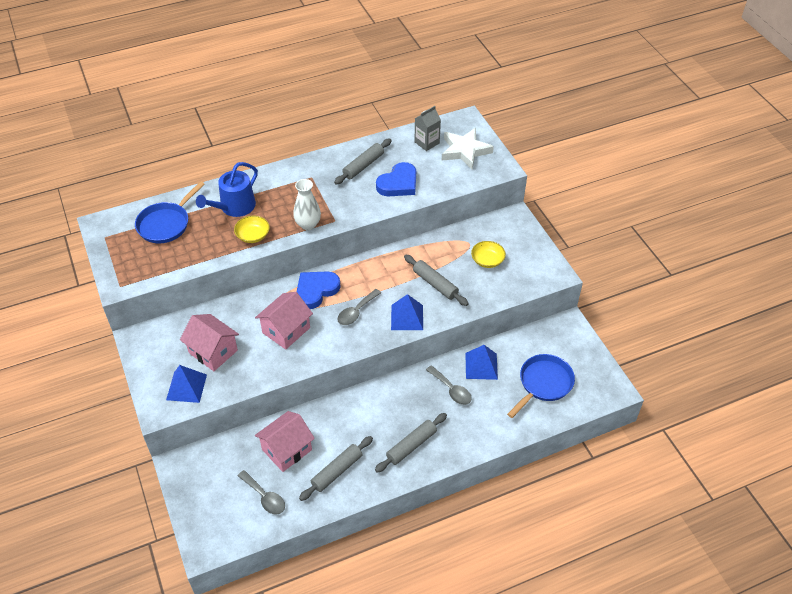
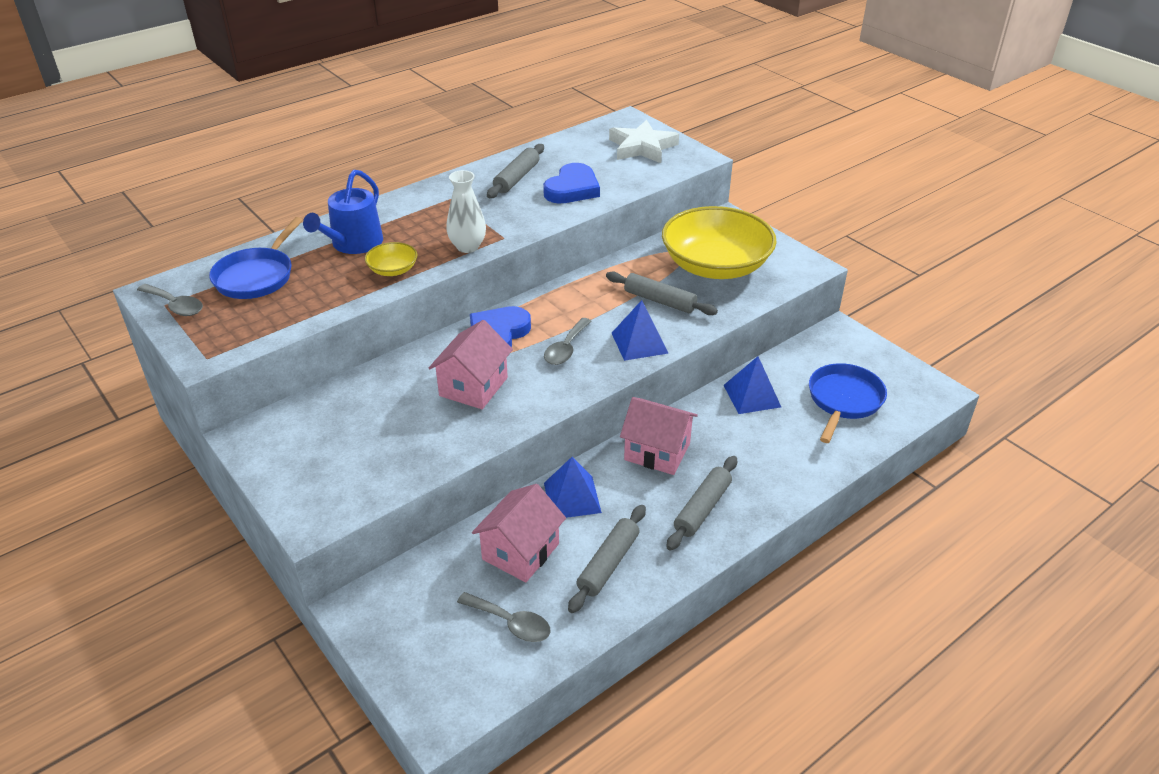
camera: 15 degrees left, 10 degrees down
blue pyramid [166,365,207,403] -> blue pyramid moved to [544,457,602,518]
pink house [180,314,239,371] -> pink house moved to [620,397,698,475]
grey carton [414,106,441,151] -> none
grey spoon [426,365,472,405] -> grey spoon moved to [137,284,203,316]
yellow bowl [471,241,506,268] -> yellow bowl [662,206,777,279], size x2.39

